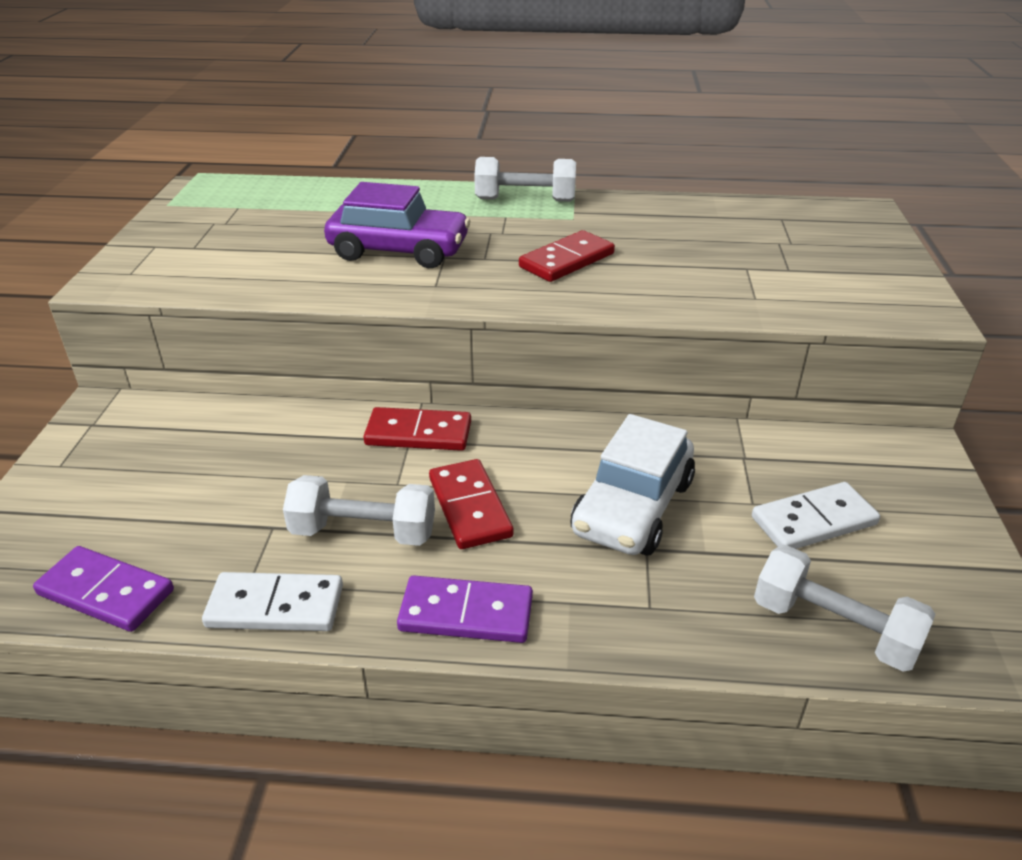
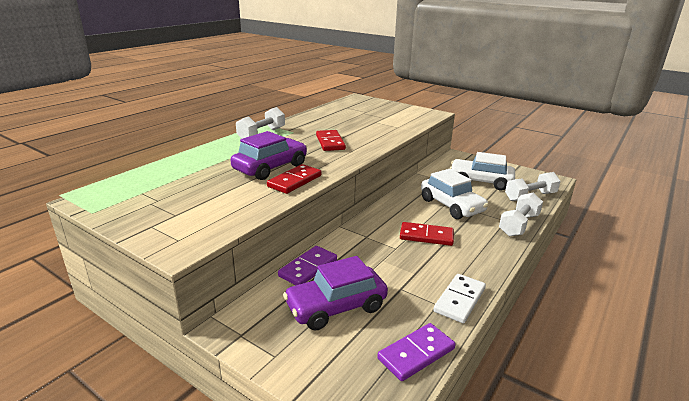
camera: 60 degrees left, 10 degrees down
white dumbbell [283,475,435,546] -> white dumbbell moved to [499,193,543,236]
red domino [363,407,471,451] -> red domino moved to [267,164,321,194]
purple domino [397,575,533,643] -> purple domino moved to [278,246,337,285]
white domino [752,482,880,549] -> white car [449,152,515,190]
none -> purple car [283,256,388,331]

